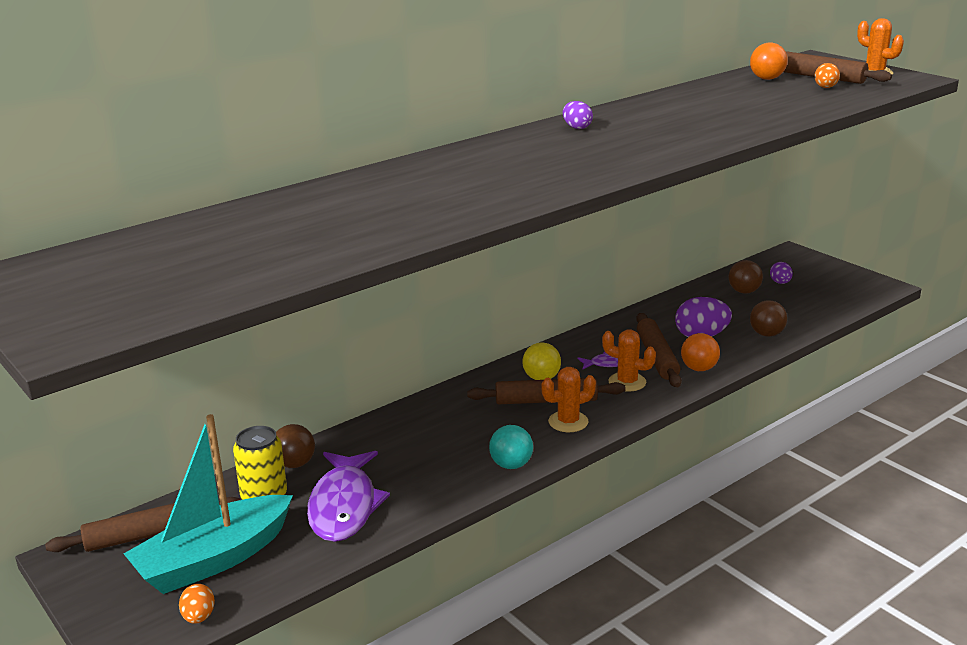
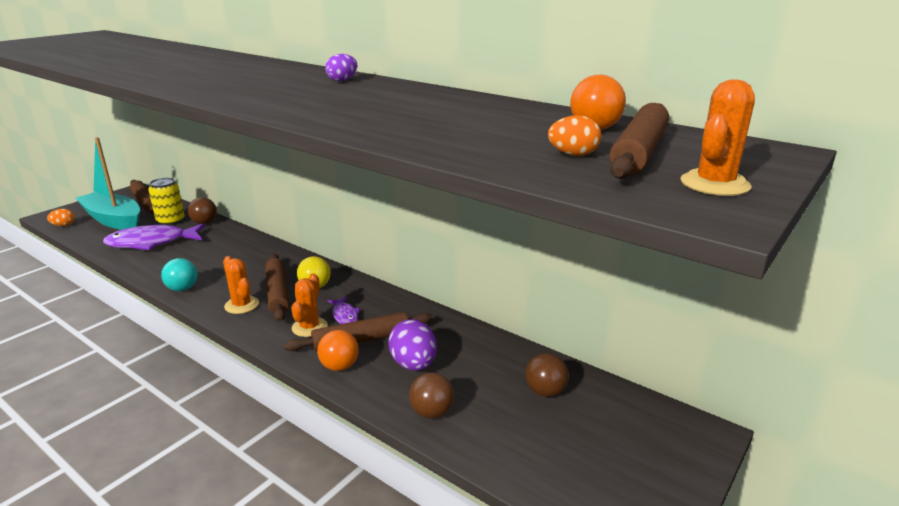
camera: 75 degrees right, 0 degrees up
purple egg [770,262,793,284] -> none

